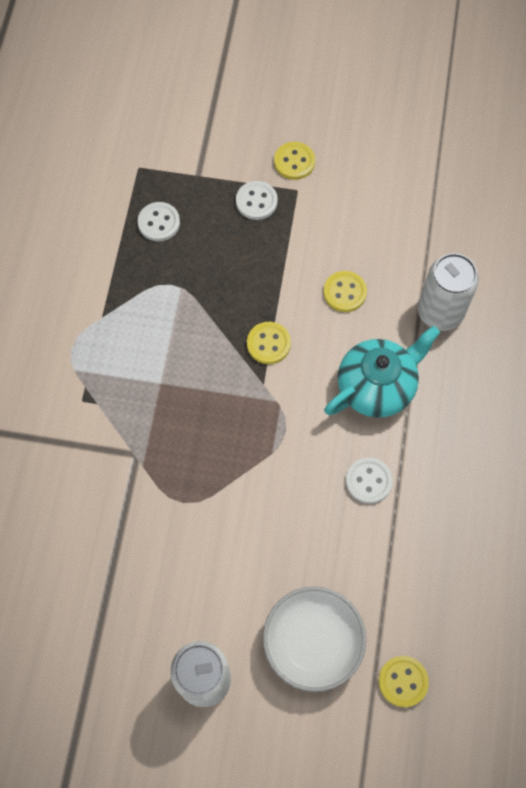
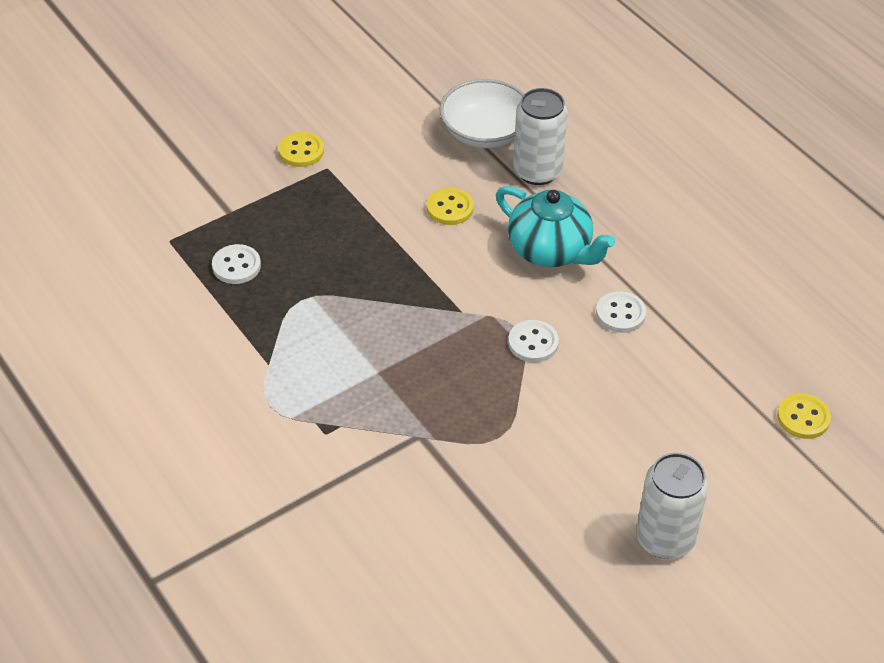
camera: 45 degrees left, 20 degrees down
white button [236,181,278,220] -> white button moved to [508,320,559,362]
yellow button [247,322,291,364] -> none
white bowl [263,587,366,692] -> white bowl moved to [440,79,525,148]
turquoise teapot [324,326,440,418] -> turquoise teapot turned 120 degrees clockwise [496,186,616,267]

